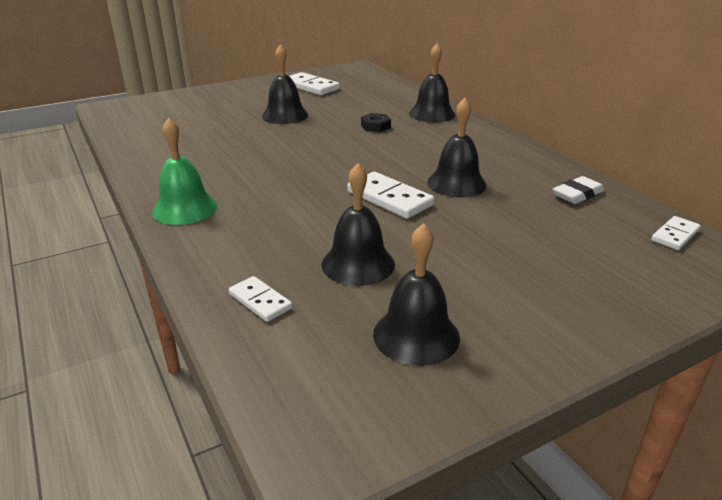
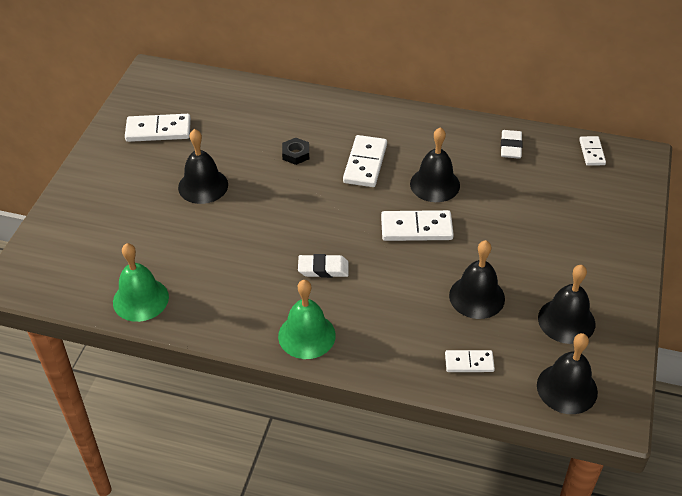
camera: 45 degrees left, 15 degrees up
black bell [409,44,455,123] -> black bell moved to [537,333,598,414]
none -> green bell [113,243,169,322]
none -> white eraser [298,254,349,278]
none -> white domino [343,135,387,187]

